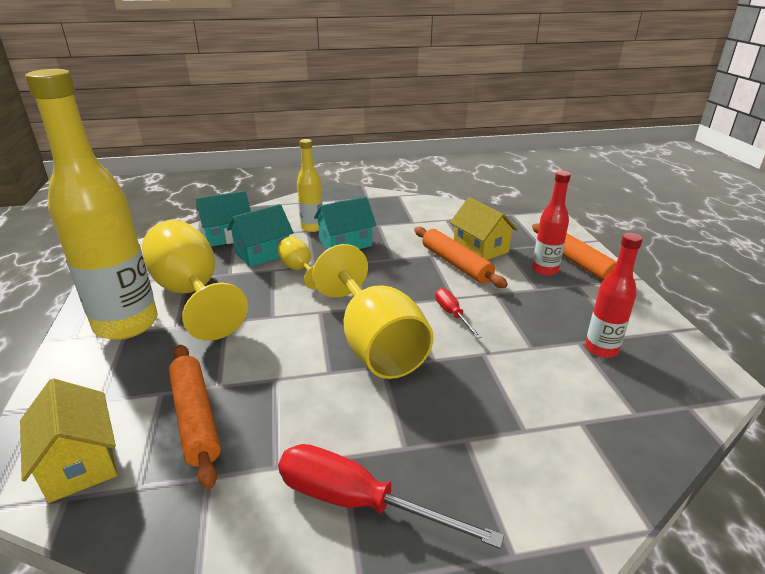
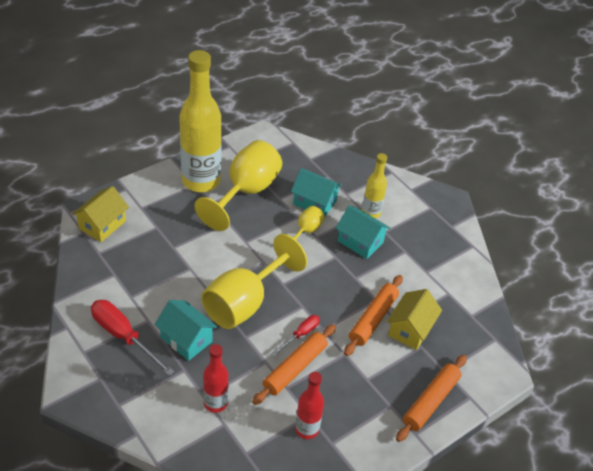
camera: 60 degrees right, 15 degrees up
orange rolling pin [169,345,221,489] -> orange rolling pin moved to [252,324,336,405]
turquoise house [196,191,251,247] -> turquoise house moved to [154,300,217,361]
red screwdriver [278,444,504,549] -> red screwdriver turned 45 degrees counterclockwise [91,300,175,376]
red bottle [532,171,571,276] -> red bottle moved to [203,344,228,413]

